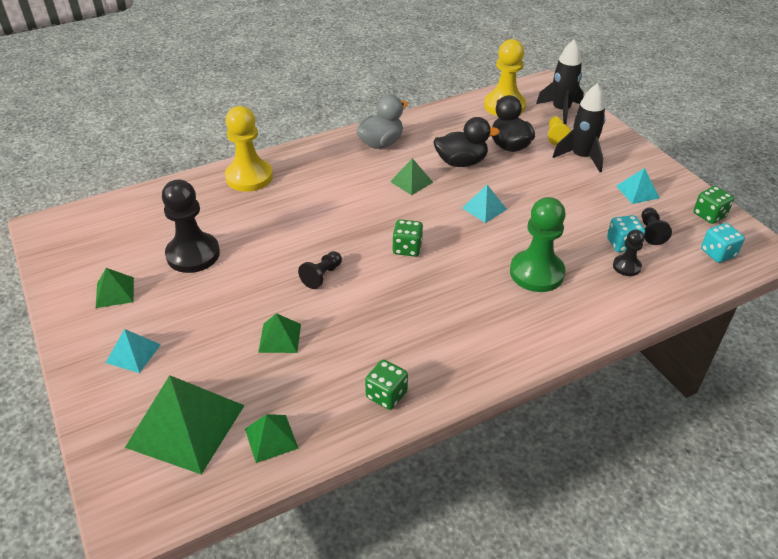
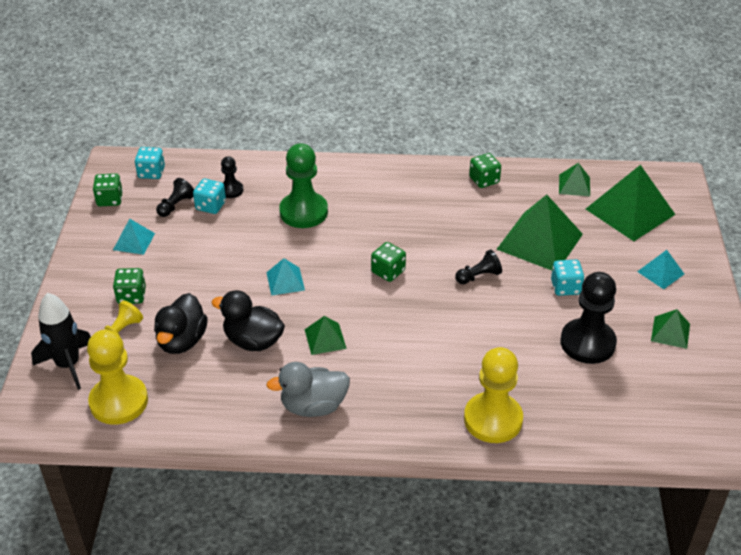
camera: 150 degrees left, 0 degrees up
green pyramid [258,313,301,353] -> green pyramid [497,195,583,271], size x2.00
black rocket [553,83,606,172] -> green dice [113,268,146,304]
none -> turquoise dice [551,260,584,296]

